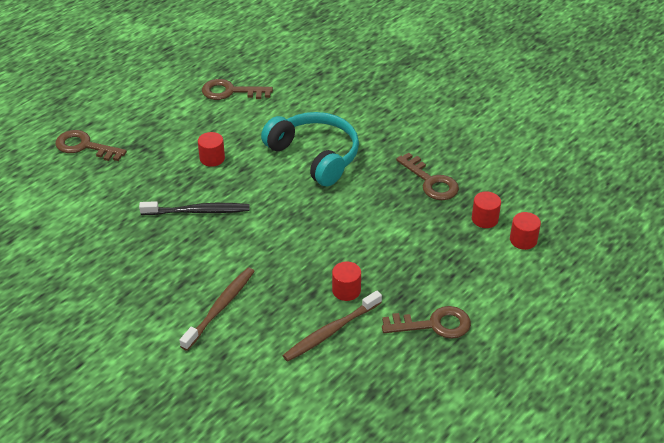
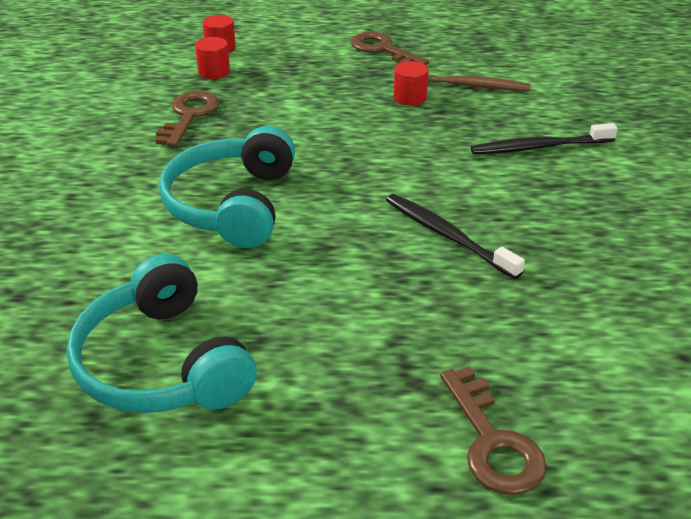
camera: 130 degrees left, 5 degrees down
brown toothbrush [180,267,255,351] -> black toothbrush [471,123,618,154]
red cylinder [198,132,225,167] -> none
brown key [202,79,273,100] -> turquoise headphones [66,254,257,413]

